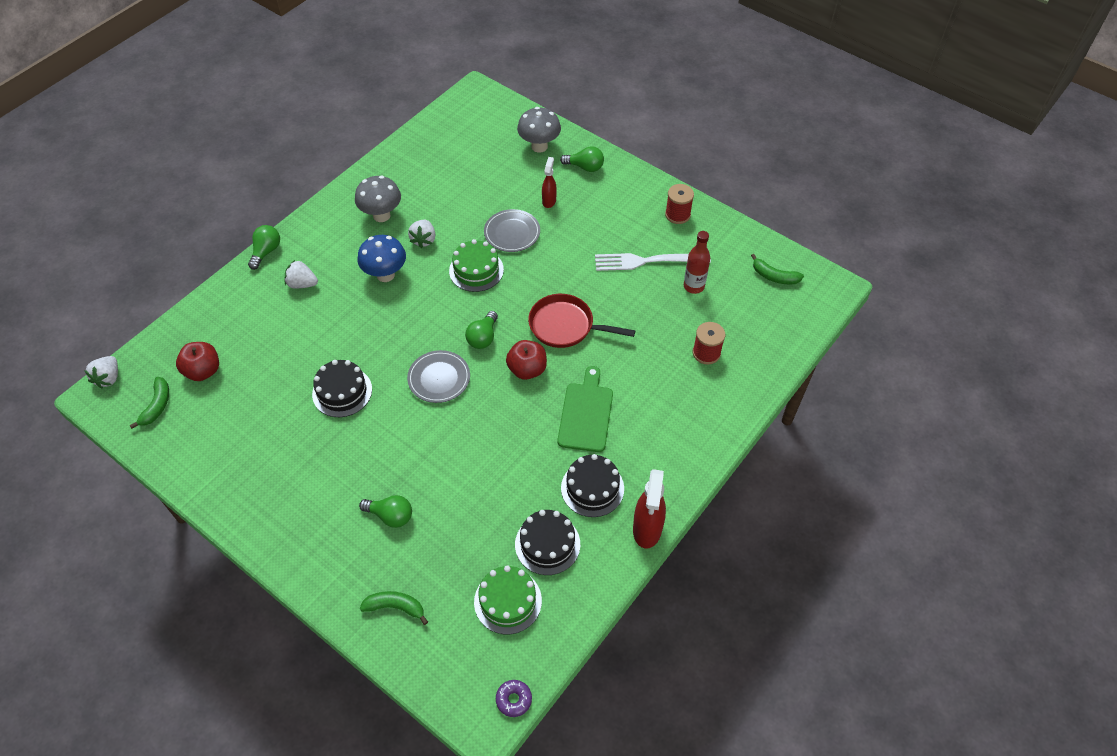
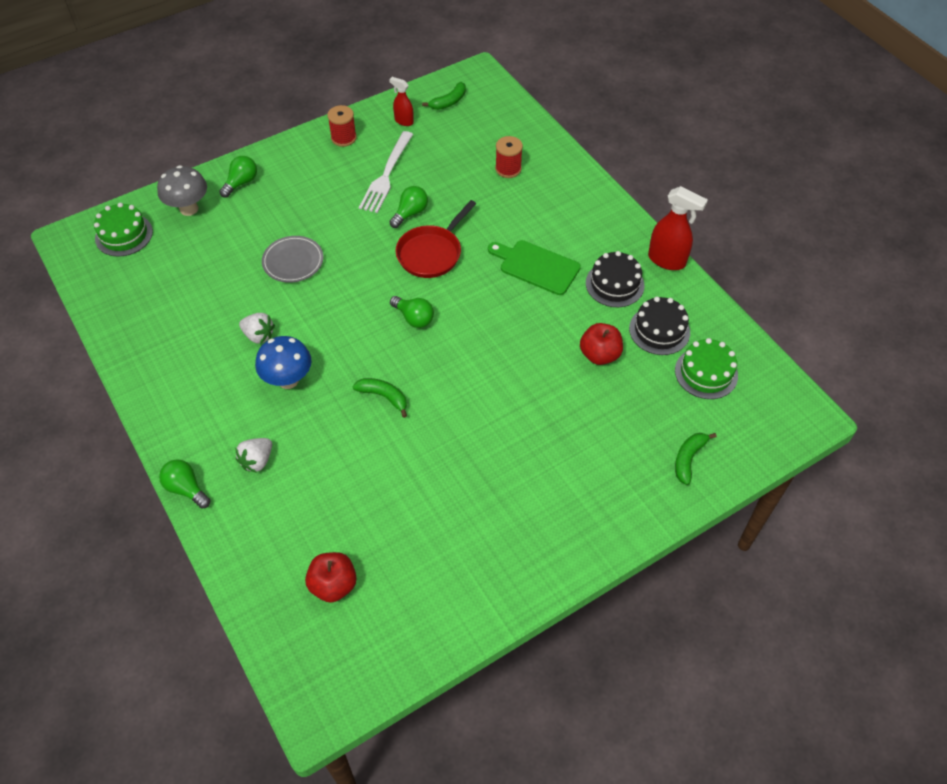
camera: 70 degrees left, 0 degrees up
white strawberry [84,356,118,388] -> none
green banana [129,377,169,429] -> green banana moved to [353,378,407,418]
black cake [312,360,372,417] -> none
grey mushroom [355,176,401,222] -> none
green light bulb [359,495,412,528] -> green light bulb moved to [389,186,428,228]
grey plate [407,350,470,403] -> none
green cake [449,239,504,292] -> green cake moved to [94,203,153,257]
purple donut [496,680,532,717] -> none
red apple [506,340,547,380] -> red apple moved to [580,323,623,365]
red spray bottle [542,157,557,208] -> red spray bottle moved to [389,77,414,126]
red bottle [684,231,710,294] -> none

